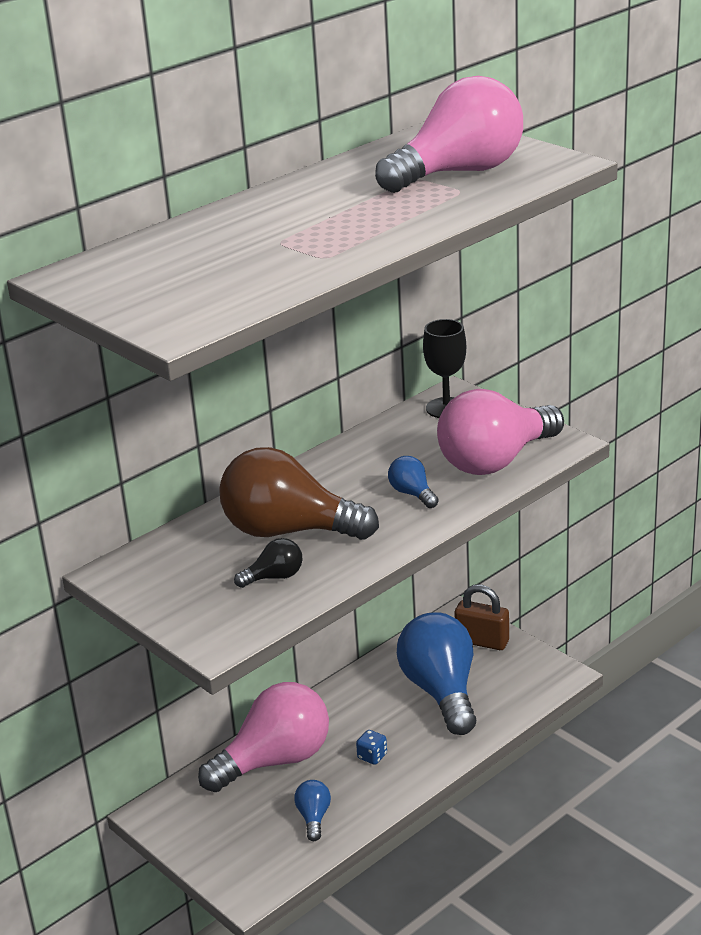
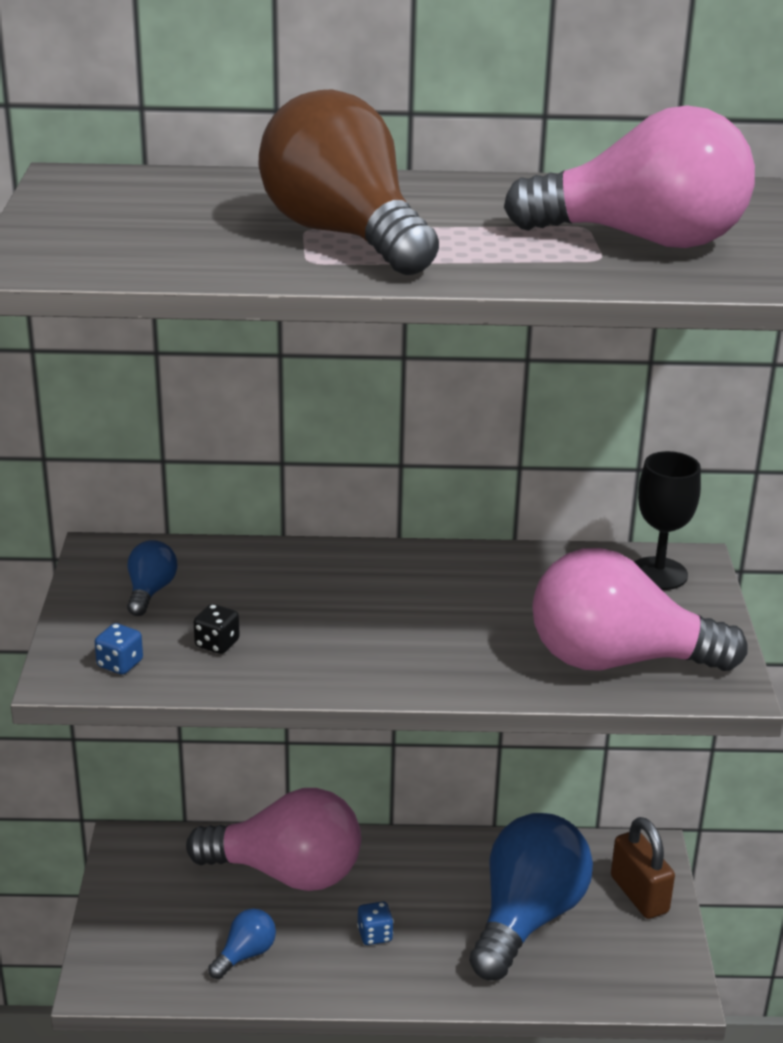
camera: 40 degrees right, 0 degrees up
brown light bulb [219,447,379,540] -> brown light bulb moved to [259,89,439,275]
black light bulb [234,538,303,588] -> black dice [194,604,240,654]
blue light bulb [388,456,439,508] -> blue light bulb moved to [127,540,177,616]
none -> blue dice [95,623,143,675]

